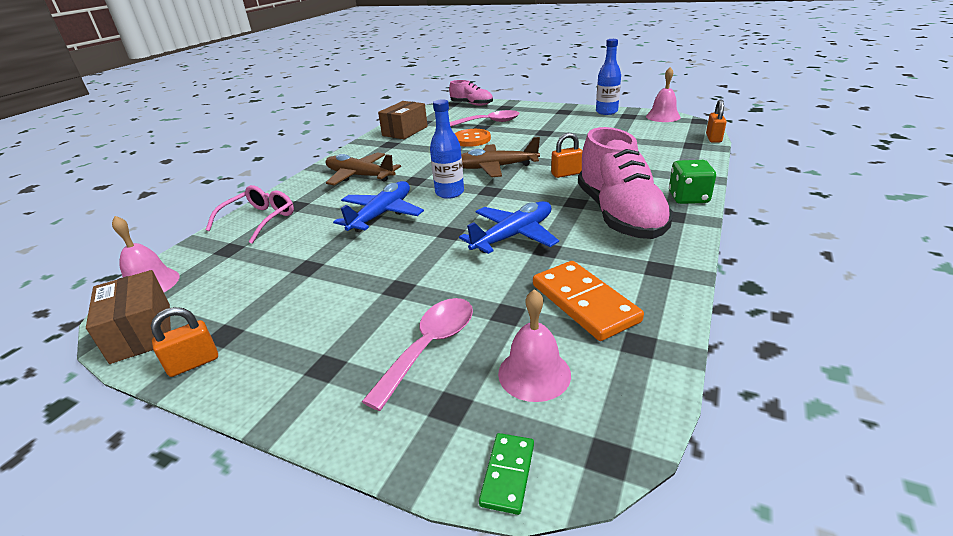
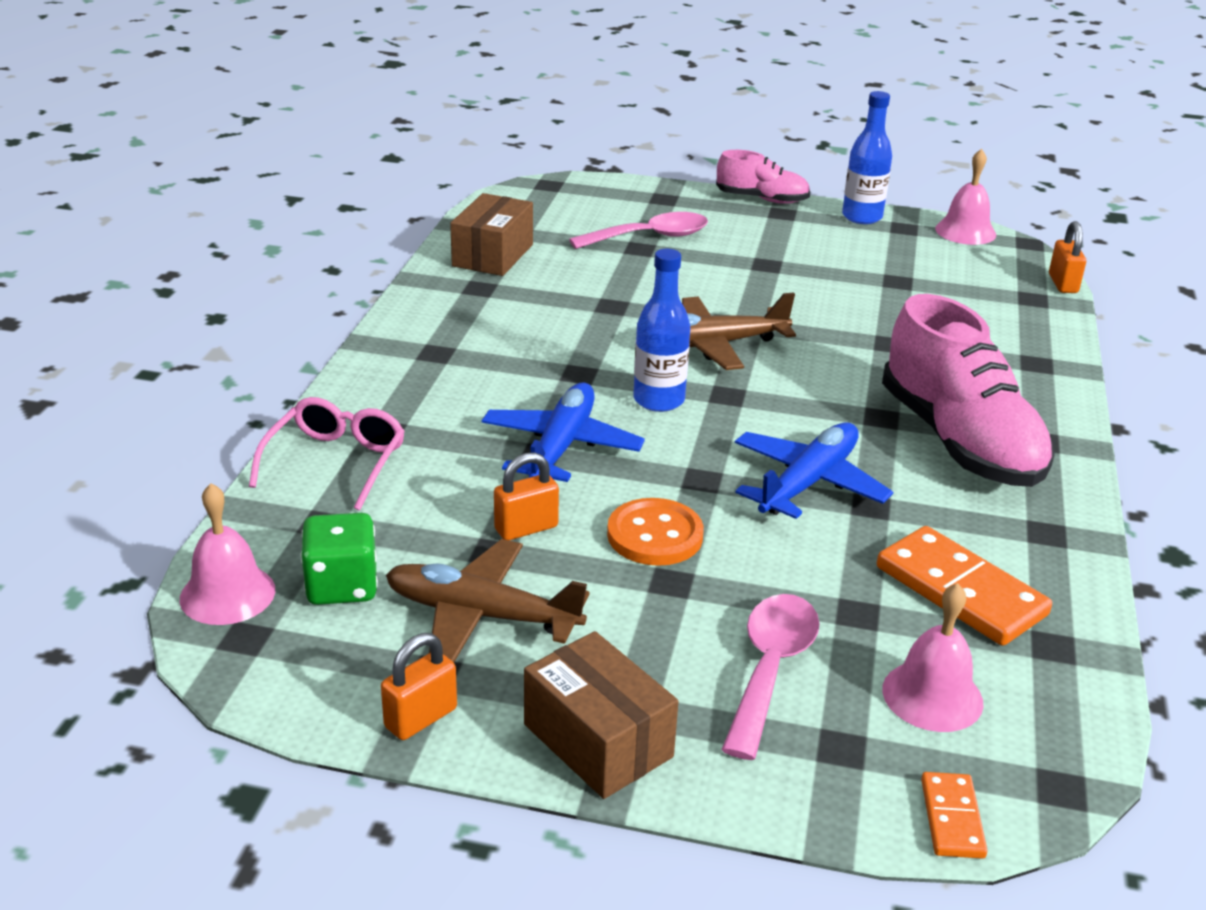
camera: 15 degrees left, 0 degrees up
brown box [86,270,171,364] -> brown box moved to [524,631,679,799]
brown plane [326,152,401,185] -> brown plane moved to [386,539,590,662]
pink shoe [449,80,493,106] -> pink shoe moved to [716,150,810,204]
orange button [455,129,491,147] -> orange button moved to [607,498,704,566]
green domino [479,433,534,515] -> orange domino [921,772,988,859]
orange padlock [551,133,582,178] -> orange padlock moved to [494,452,559,540]
green dice [669,160,716,204] -> green dice moved to [301,513,378,605]

